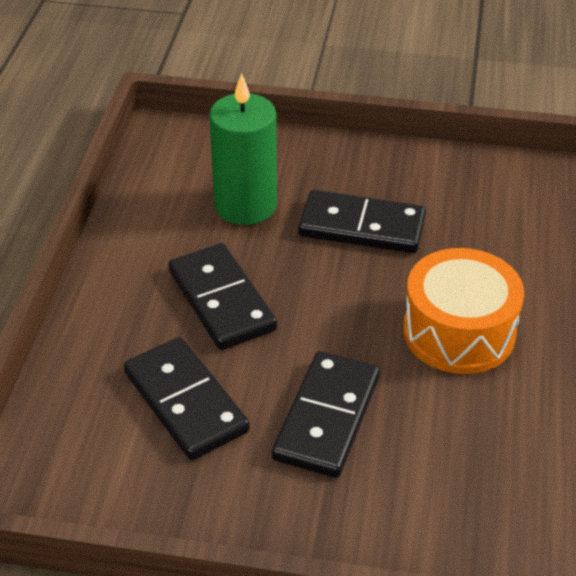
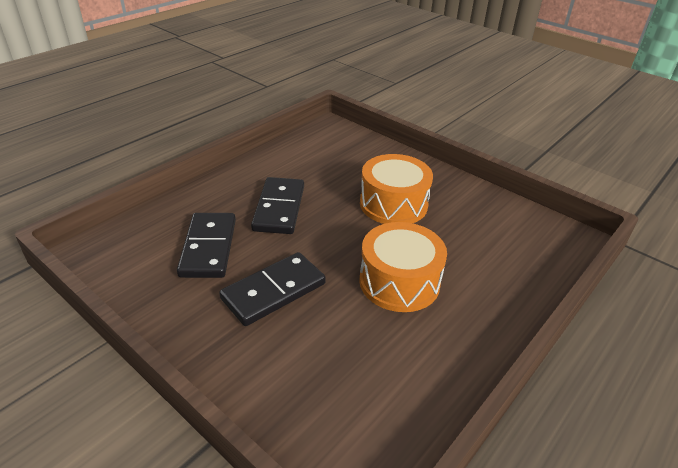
camera: 30 degrees right, 5 degrees down
green candle [209,73,277,225] -> none
black domino [298,190,426,253] -> orange drum [360,154,433,224]

